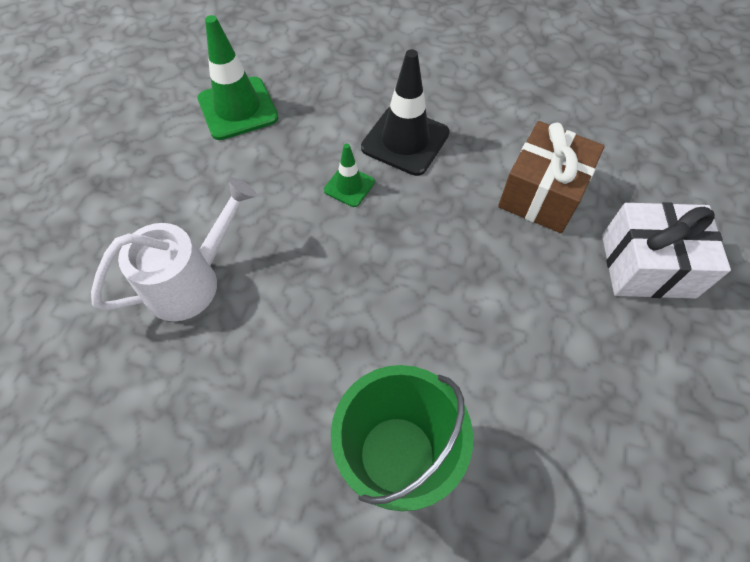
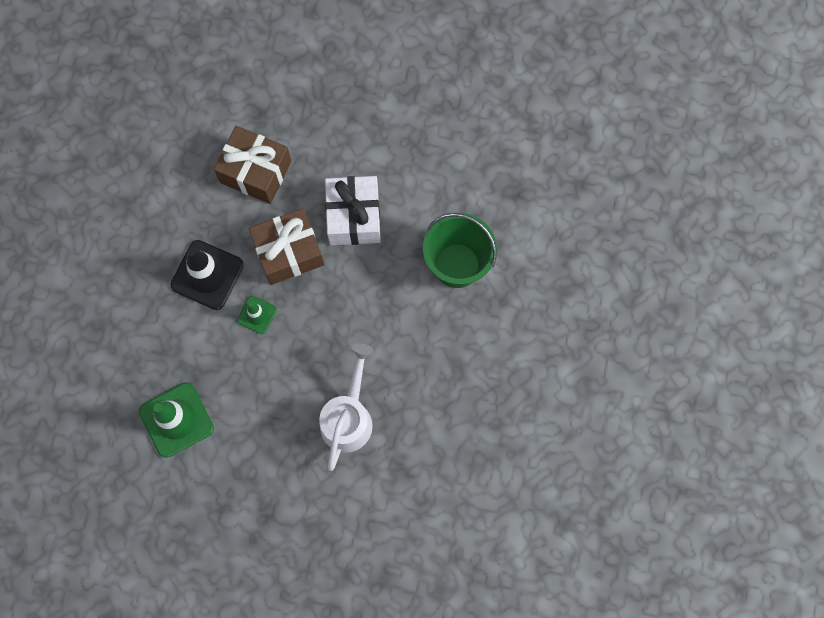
camera: 95 degrees left, 15 degrees up
white watering can [91,177,257,321] -> white watering can turned 60 degrees clockwise [319,343,373,471]
white gift [602,202,731,298] -> white gift moved to [325,176,381,245]
none -> brown gift [249,208,324,285]

